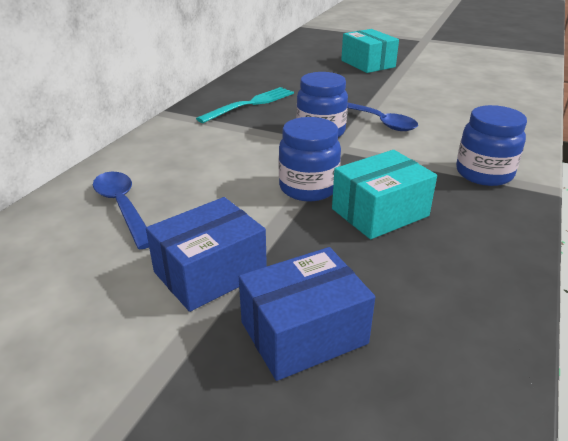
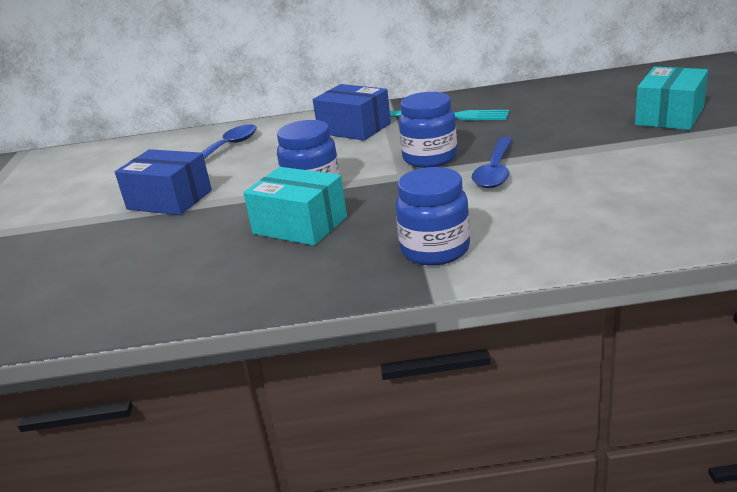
camera: 65 degrees right, 5 degrees down
blue box [239,247,375,381] -> blue box moved to [313,84,391,141]

